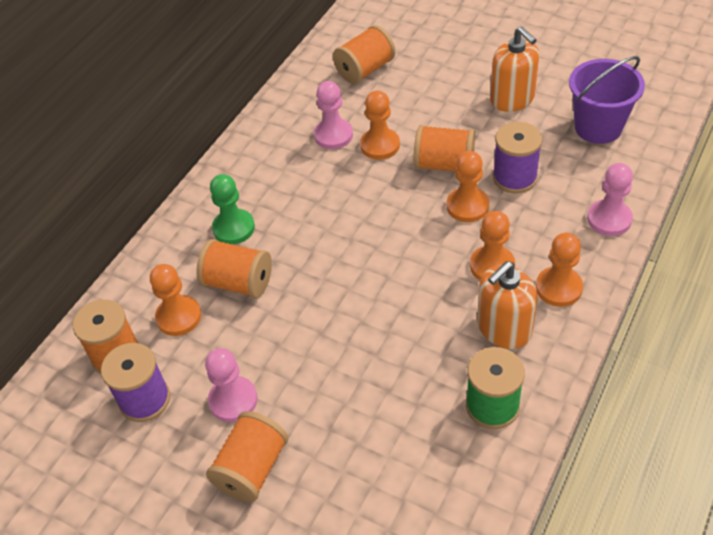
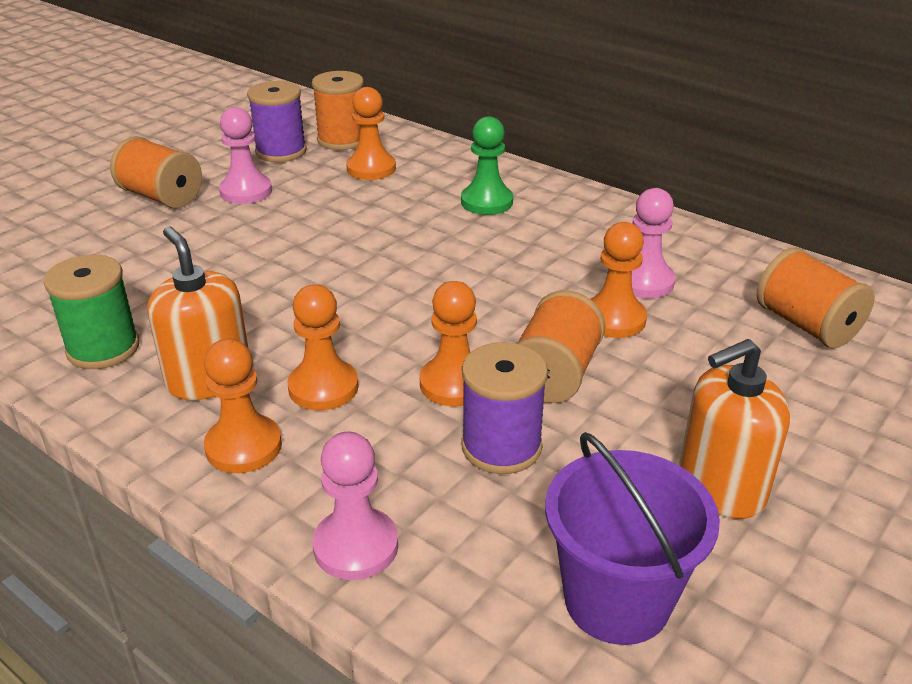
camera: 95 degrees right, 15 degrees down
orange spool [197,239,272,298] -> none

